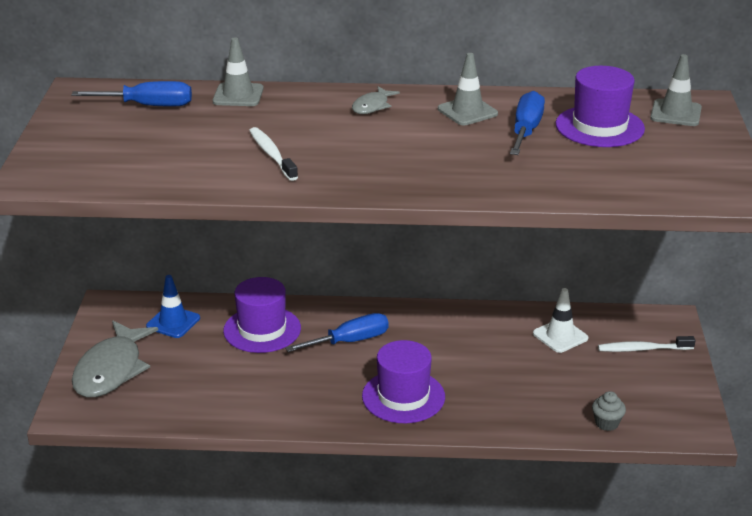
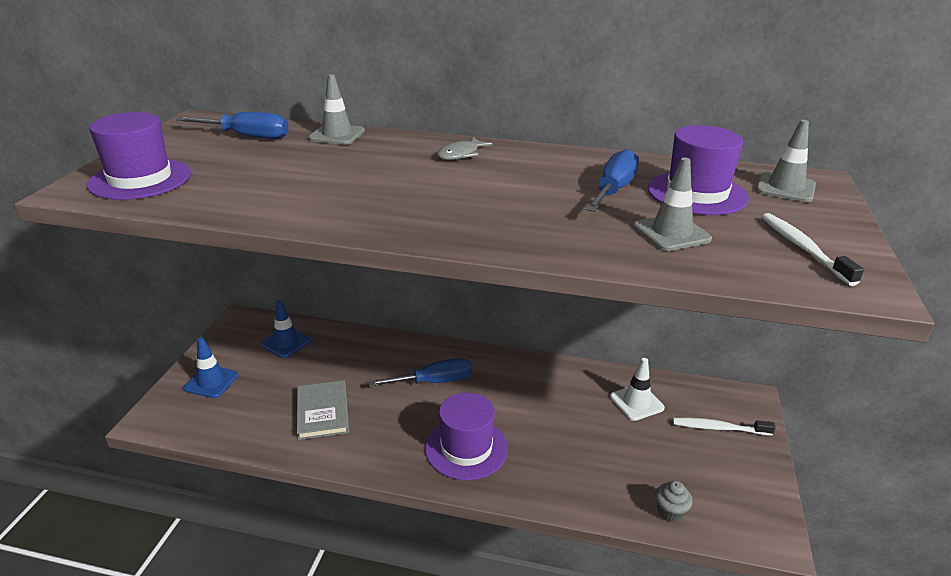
camera: 10 degrees right, 0 degrees up
grey fish [72,321,158,397] -> blue traffic cone [183,337,238,398]
purple hat [223,277,301,353] -> purple hat moved to [87,112,191,200]
white toothbrush [249,127,298,181] -> white toothbrush moved to [762,213,864,286]
grey traffic cone [438,53,498,125] -> grey traffic cone moved to [633,158,712,251]
none -> grey book [297,380,349,440]

